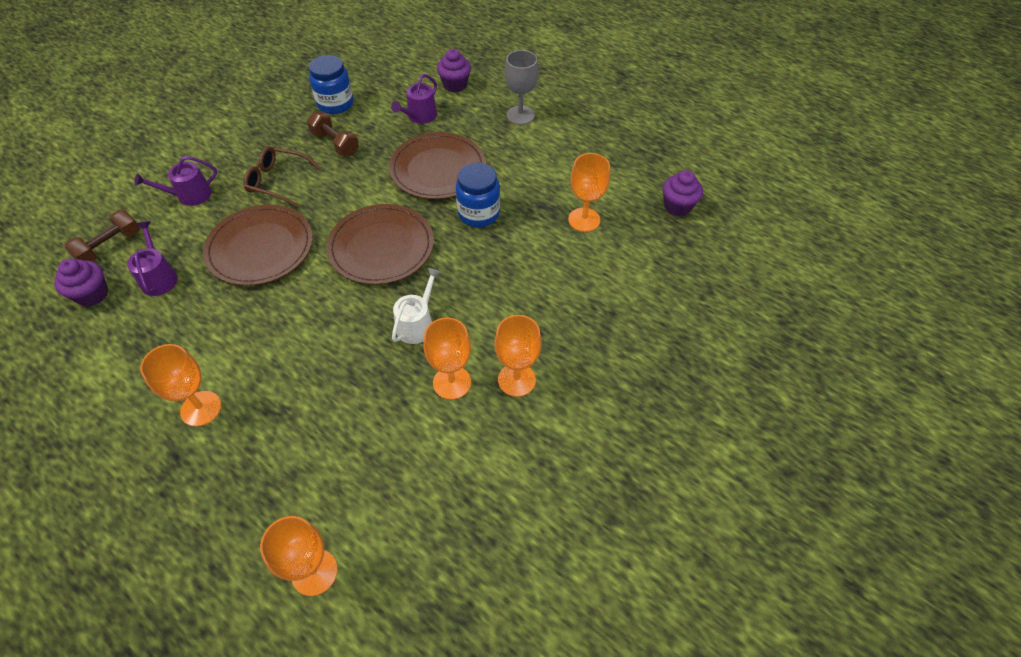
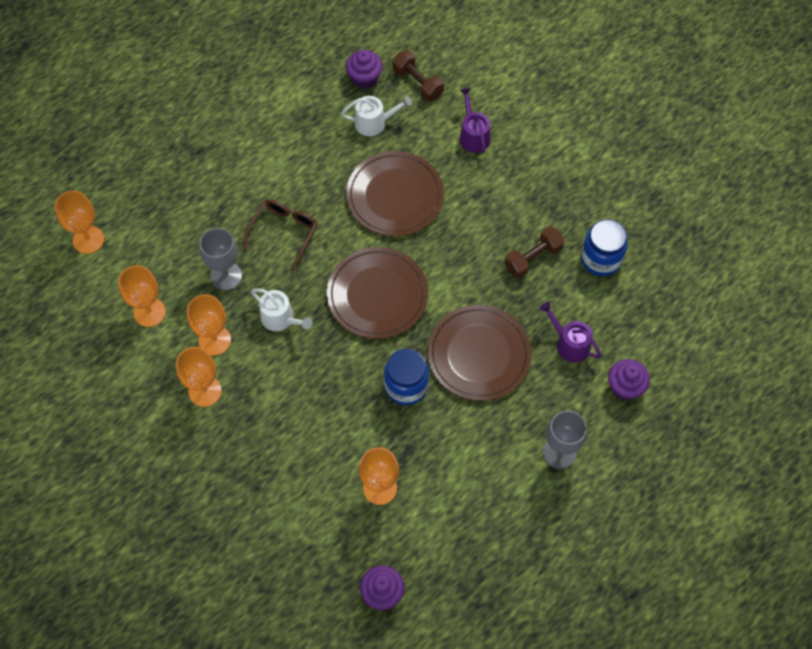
camera: 100 degrees right, 10 degrees up
purple watering can [127,221,178,296] -> white watering can [341,95,412,136]
orange goblet [140,344,221,427] -> orange goblet moved to [118,265,166,327]
brown glasses [243,146,322,207] -> brown glasses moved to [242,199,317,271]
none -> grey goblet [200,228,242,290]

